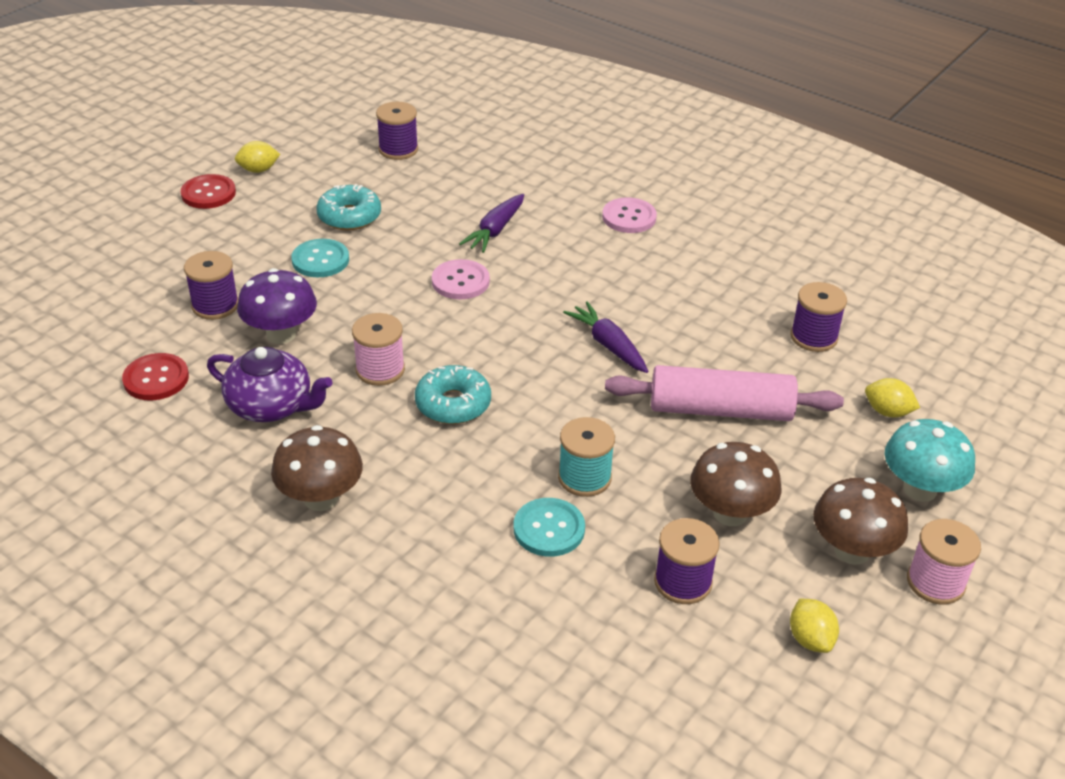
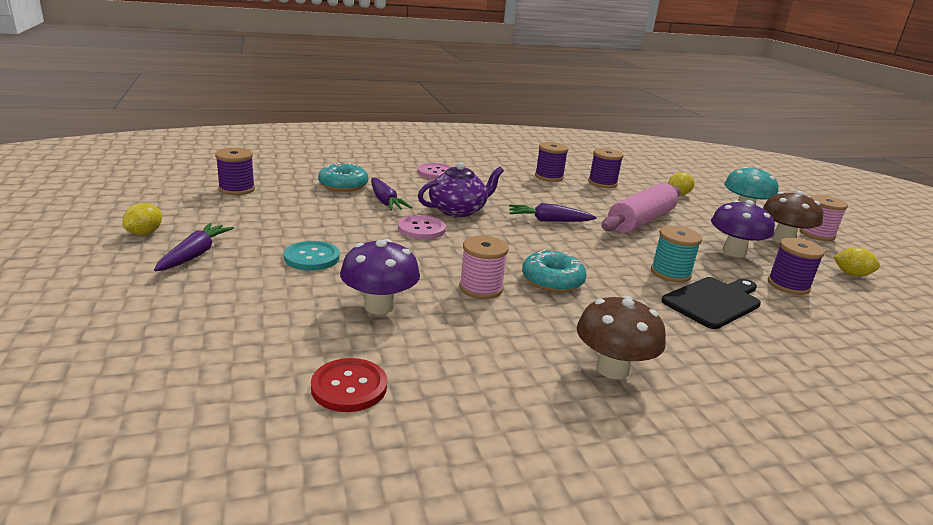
camera: 55 degrees left, 15 degrees down
red button [181,174,236,209] -> none
purple spool [184,251,238,320] -> purple spool moved to [535,142,569,182]
purple teapot [207,347,332,422] -> purple teapot moved to [418,162,504,217]
turquoise donut [316,184,381,231] -> turquoise donut moved to [318,162,368,192]
turquoise button [514,498,585,557] -> black cutting board [661,277,761,329]
brown mushroom [690,442,782,526] -> purple mushroom [711,200,775,257]
none -> purple carrot [154,223,234,271]

